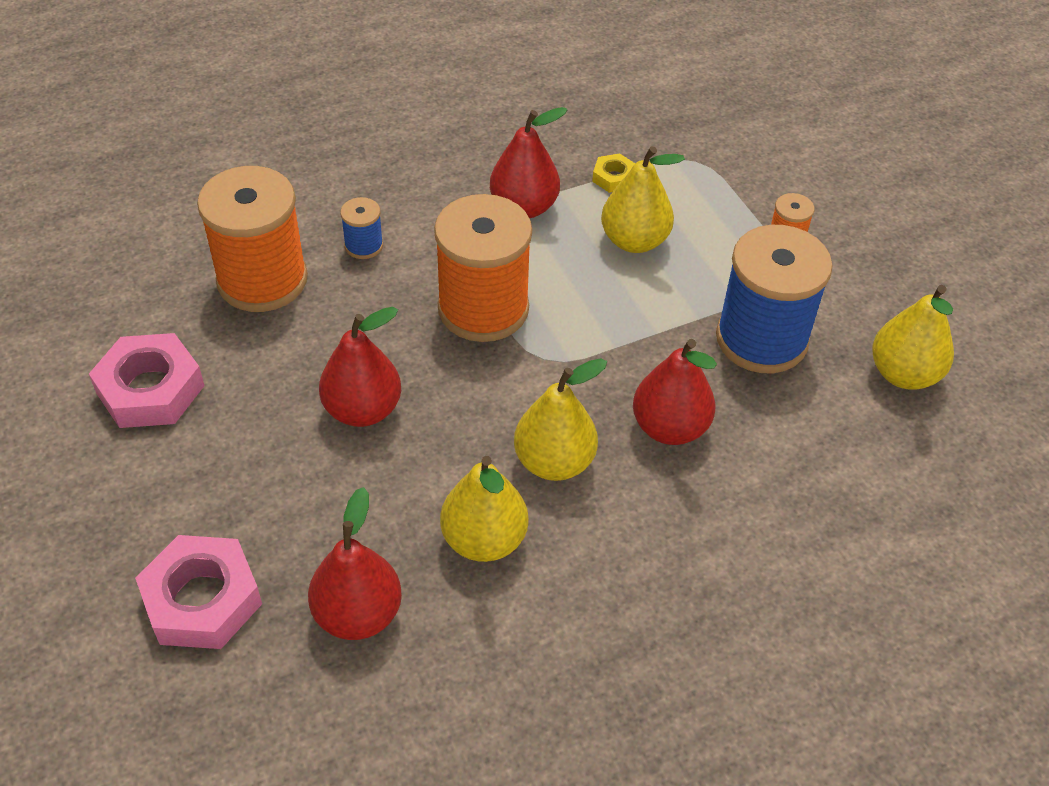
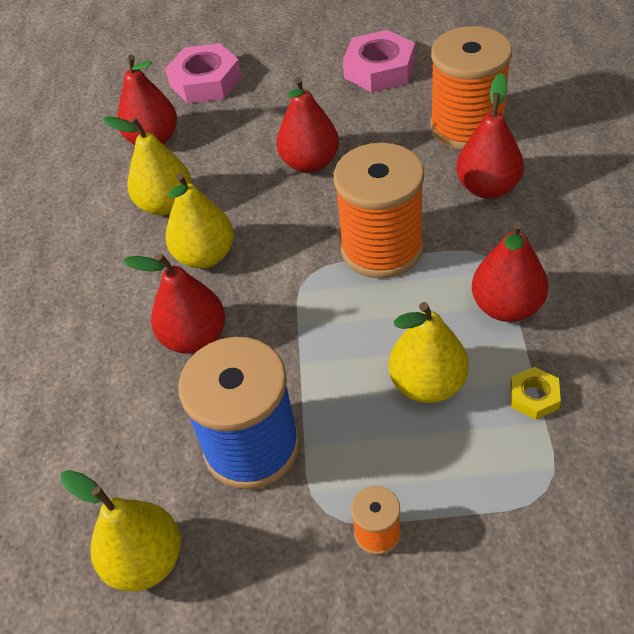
camera: 120 degrees right, 0 degrees up
blue spool [340,197,383,259] -> red pear [456,73,524,199]

